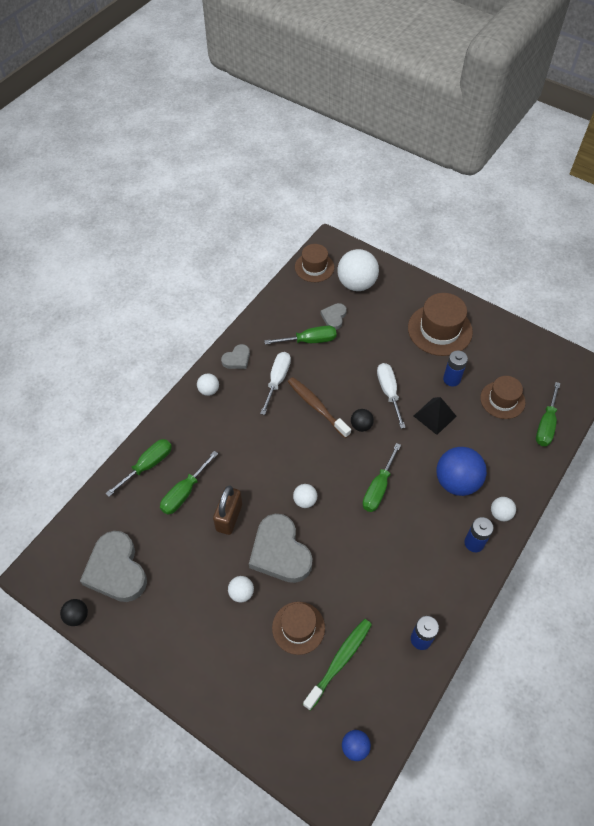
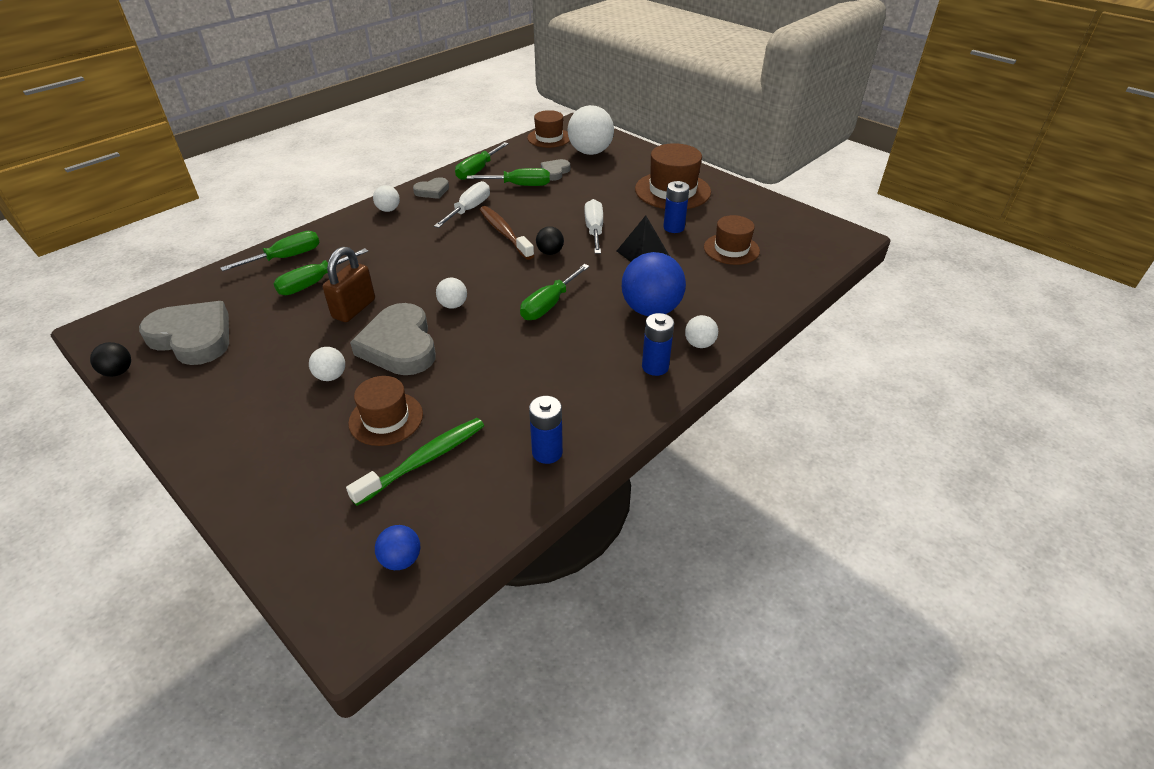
camera: 10 degrees right, 15 degrees down
grey heart [80,531,147,602] -> grey heart turned 135 degrees clockwise [139,301,229,365]
green screwdriver [536,382,561,446] -> green screwdriver moved to [455,142,509,180]

